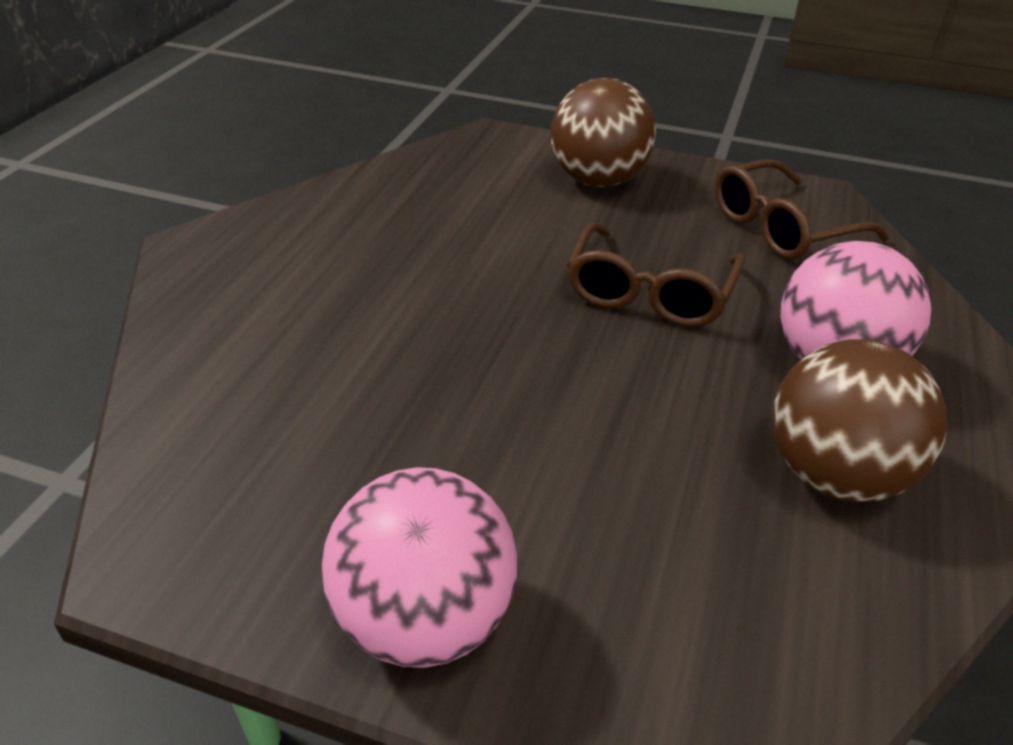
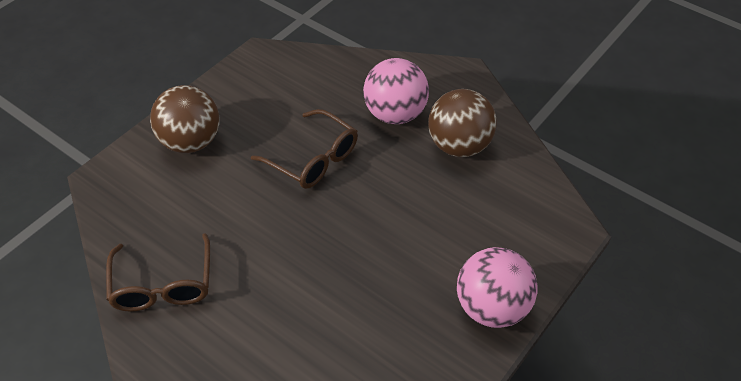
camera: 70 degrees left, 10 degrees up
brown glasses [715,159,889,260] -> brown glasses moved to [106,233,210,312]

